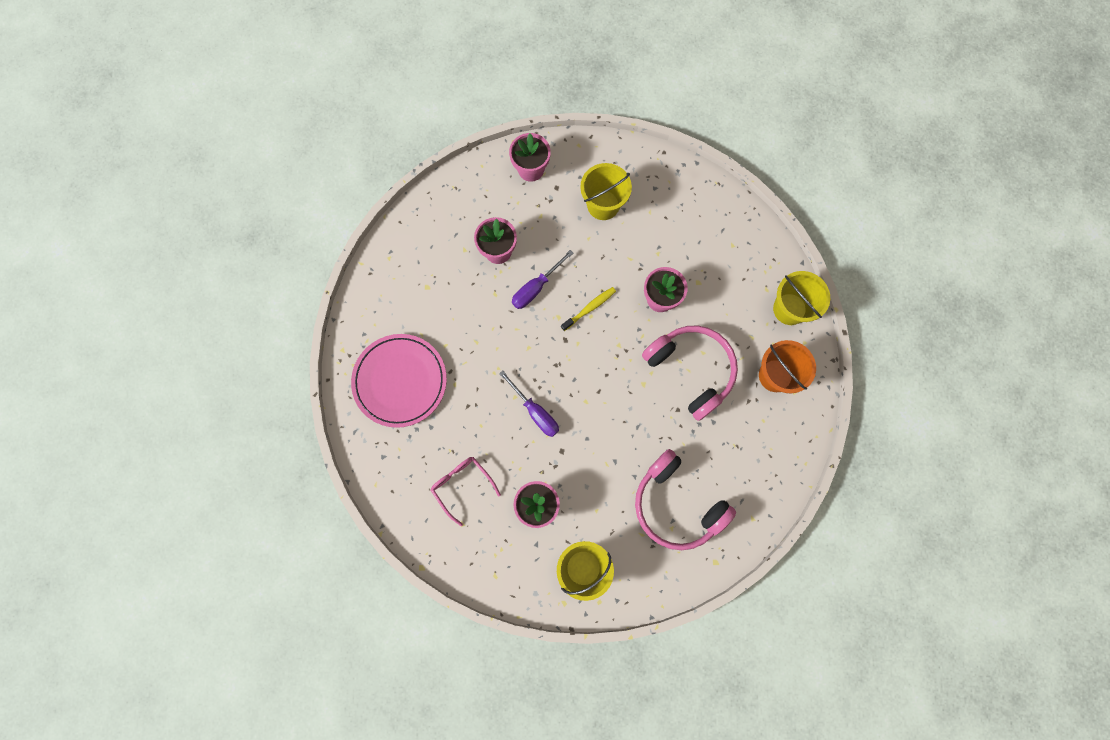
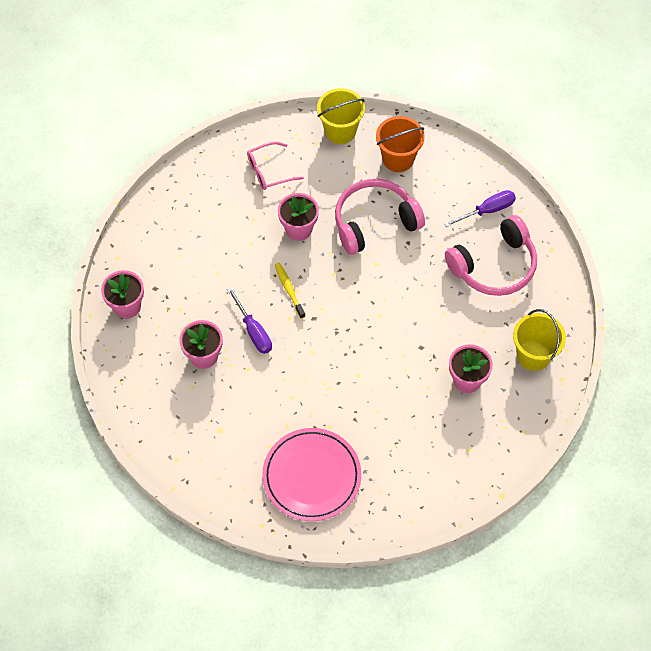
camera: 75 degrees left, 15 degrees down
pink glasses [431,457,501,526] -> pink glasses moved to [247,142,304,190]
purple screwdriver [499,370,559,437] -> purple screwdriver moved to [444,190,516,227]
yellow bucket [580,163,632,220] -> none

